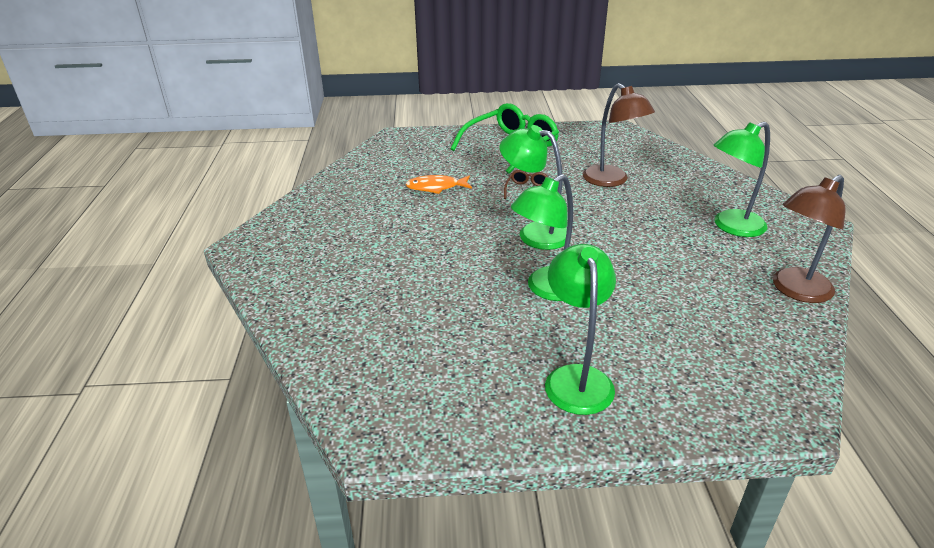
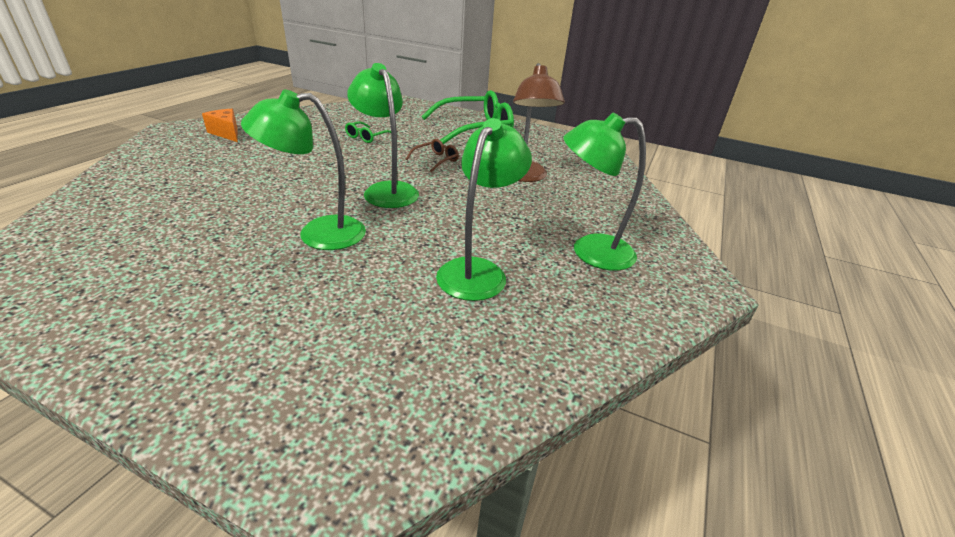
camera: 25 degrees right, 0 degrees up
orange fish [405,175,472,194] -> green glasses [345,121,391,143]
green lamp [545,244,616,415] -> green lamp moved to [436,118,532,301]
brown lamp [773,175,846,303] -> none
none -> orange cheese [202,109,238,142]

